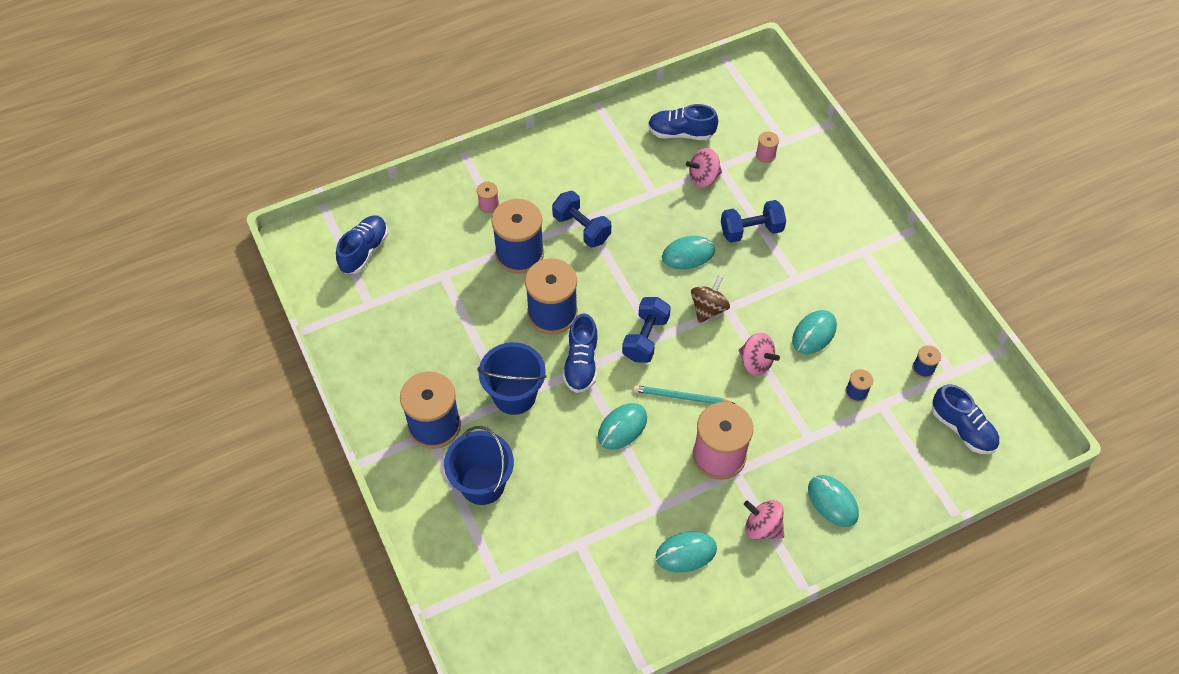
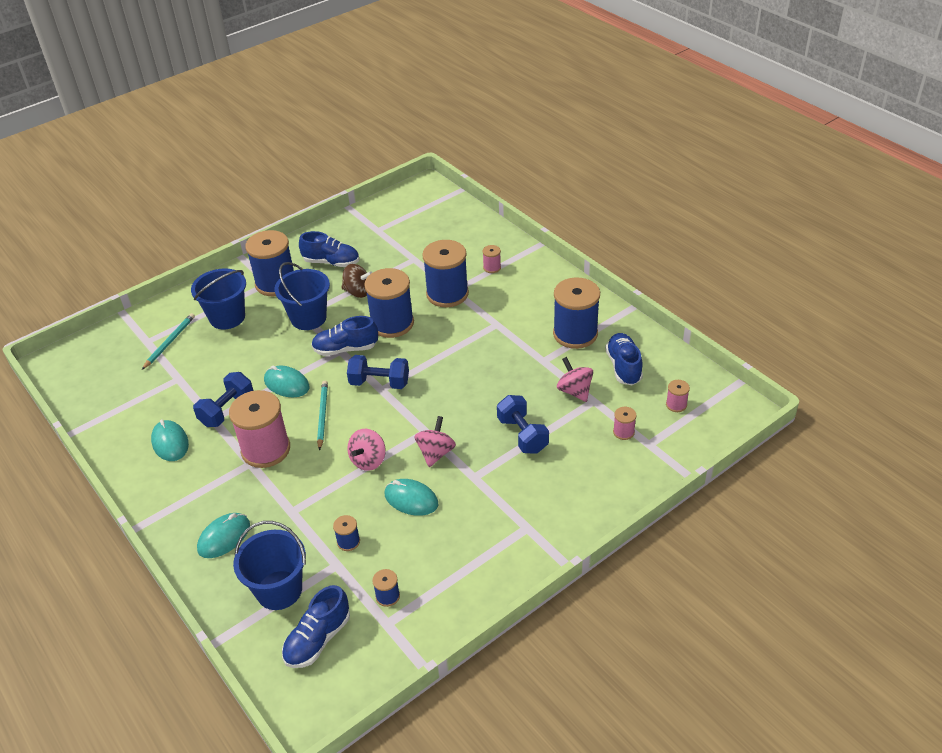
camera: 80 degrees right, 15 degrees down
blue shoe [336,215,388,274] -> blue shoe moved to [299,231,359,267]
blue dumbbell [552,191,611,248] -> blue dumbbell moved to [193,372,254,427]
turquoise mouse [662,236,715,269] -> none
brown spinning top [691,275,730,323] -> brown spinning top moved to [341,264,372,298]
pink spinning top [744,500,784,540] -> pink spinning top moved to [414,416,456,467]
none -> turquoise pencil [142,313,195,370]
none -> blue bucket [233,521,306,610]
none -> blue spool [553,277,600,349]
none -> pink spool [666,380,690,412]

